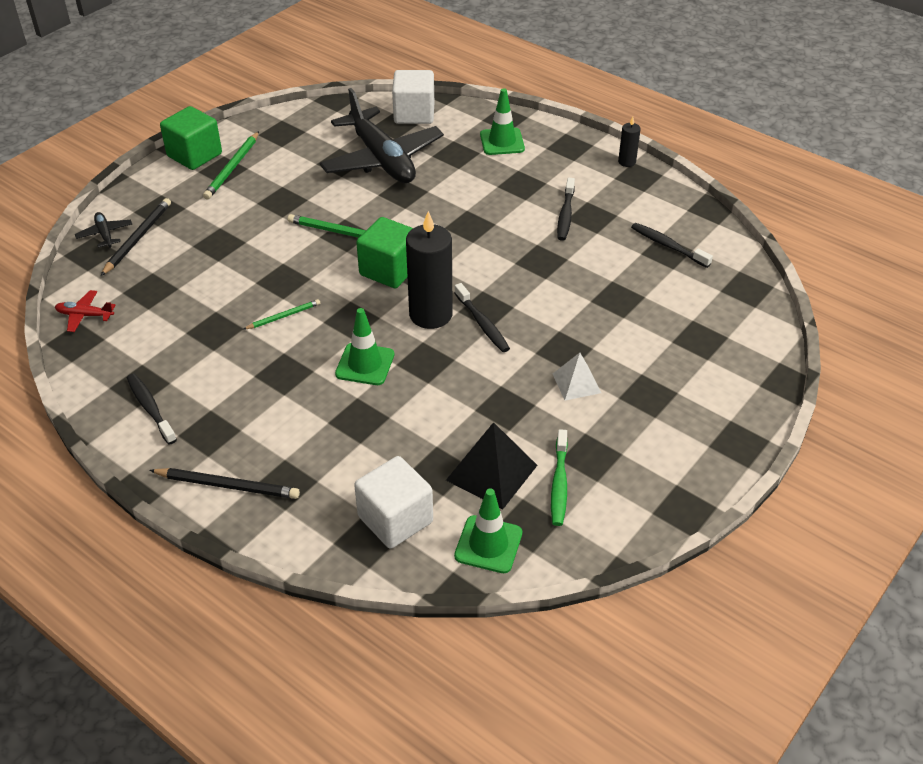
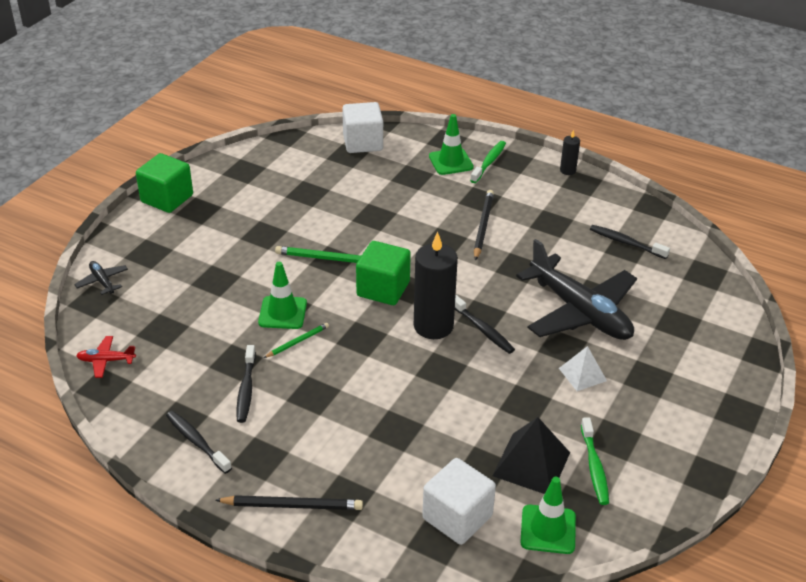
camera: 10 degrees left, 5 degrees down
black pencil [101,198,171,276] -> black pencil moved to [474,190,494,261]
green pencil [203,131,259,199] -> none
black plane [320,88,444,183] -> black plane moved to [516,239,637,340]
green traffic cone [335,308,394,385] -> green traffic cone moved to [258,262,307,329]
black toothbrush [557,178,575,241] -> black toothbrush moved to [236,345,256,423]
none -> green toothbrush [470,141,506,183]

